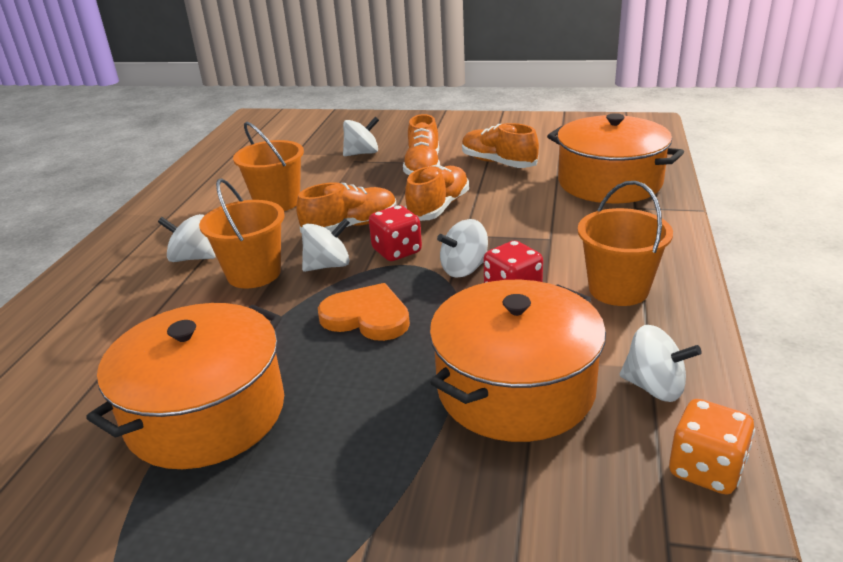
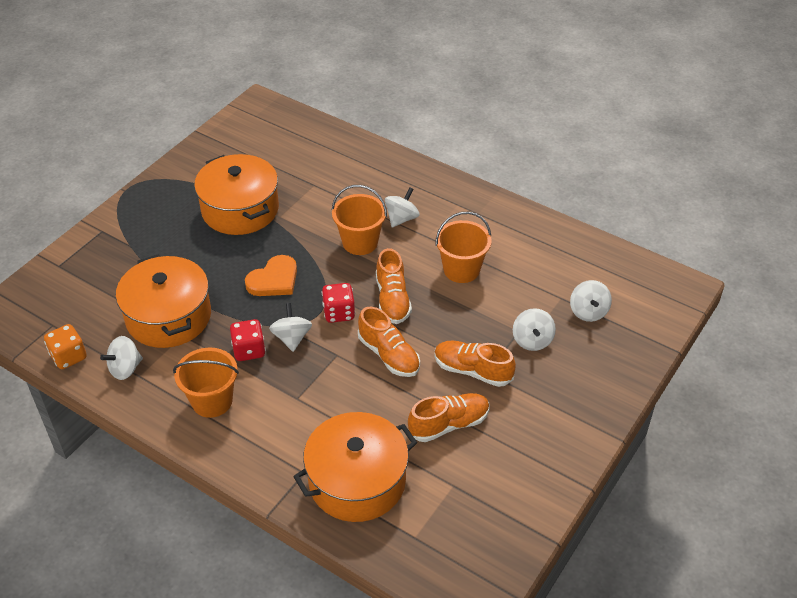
camera: 110 degrees right, 15 degrees up
white spinning top [302,218,350,272] -> white spinning top moved to [570,280,612,322]

